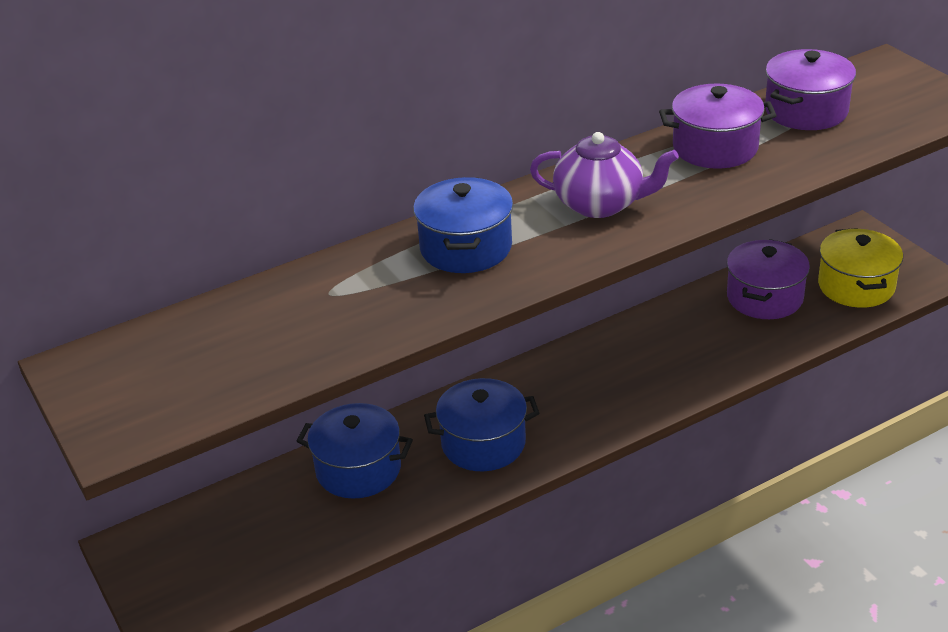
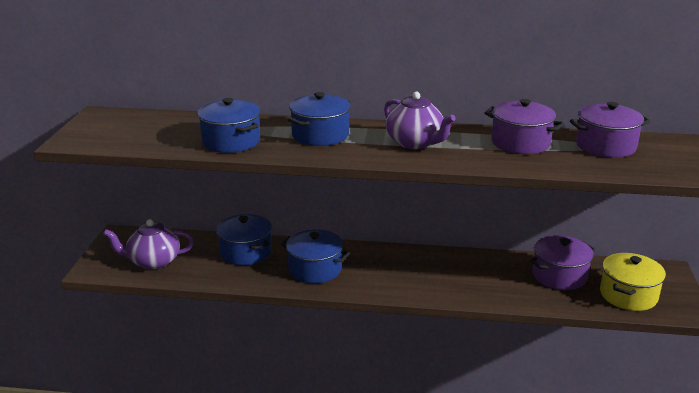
camera: 35 degrees right, 10 degrees down
none -> purple teapot [103,219,194,270]
none -> blue pot [197,98,260,153]

